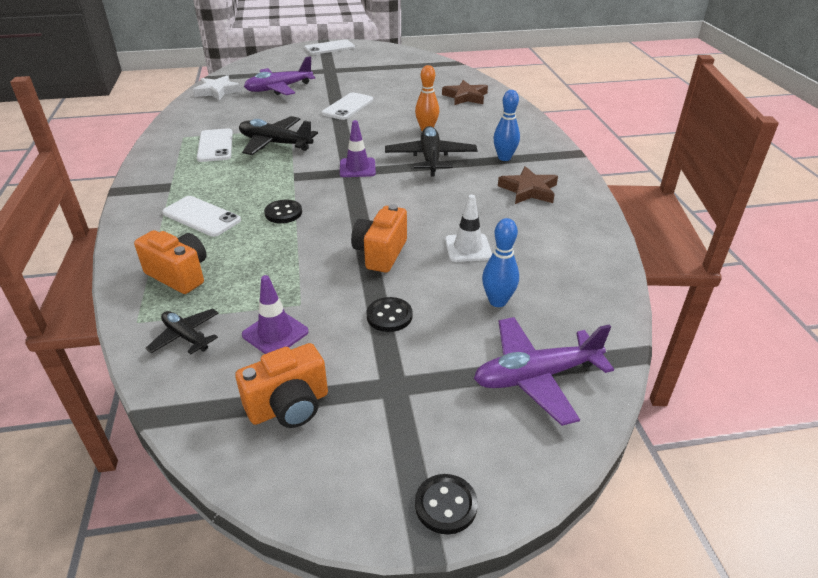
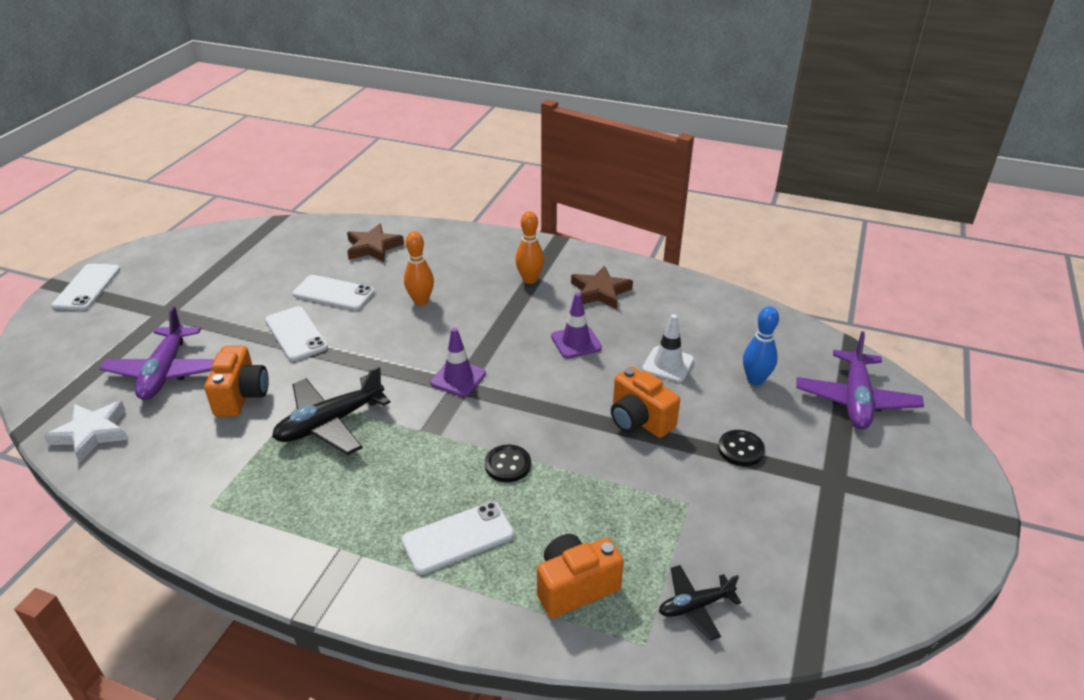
camera: 60 degrees left, 0 degrees up
white phone [197,128,233,162] -> white phone moved to [293,275,375,310]
orange camera [235,343,328,428] -> orange camera moved to [204,346,269,416]
purple traffic cone [242,275,308,354] -> purple traffic cone moved to [551,293,602,359]
black plane [385,126,478,176] -> none
black button [415,474,478,535] -> none
blue bowling pin [494,90,520,161] -> orange bowling pin [515,211,544,284]

